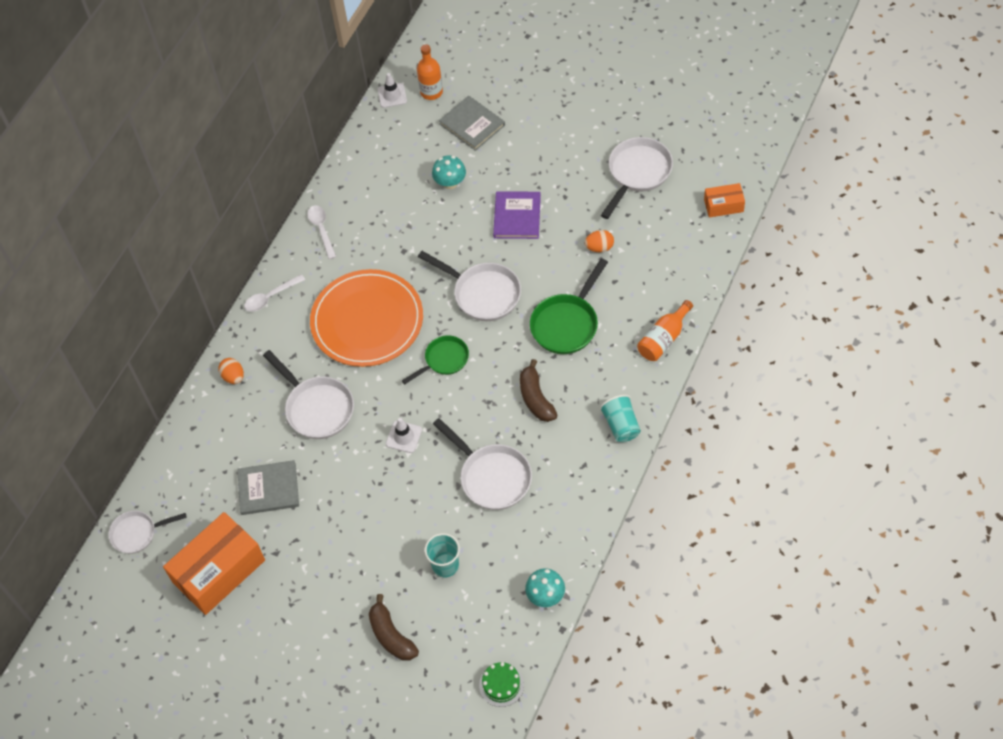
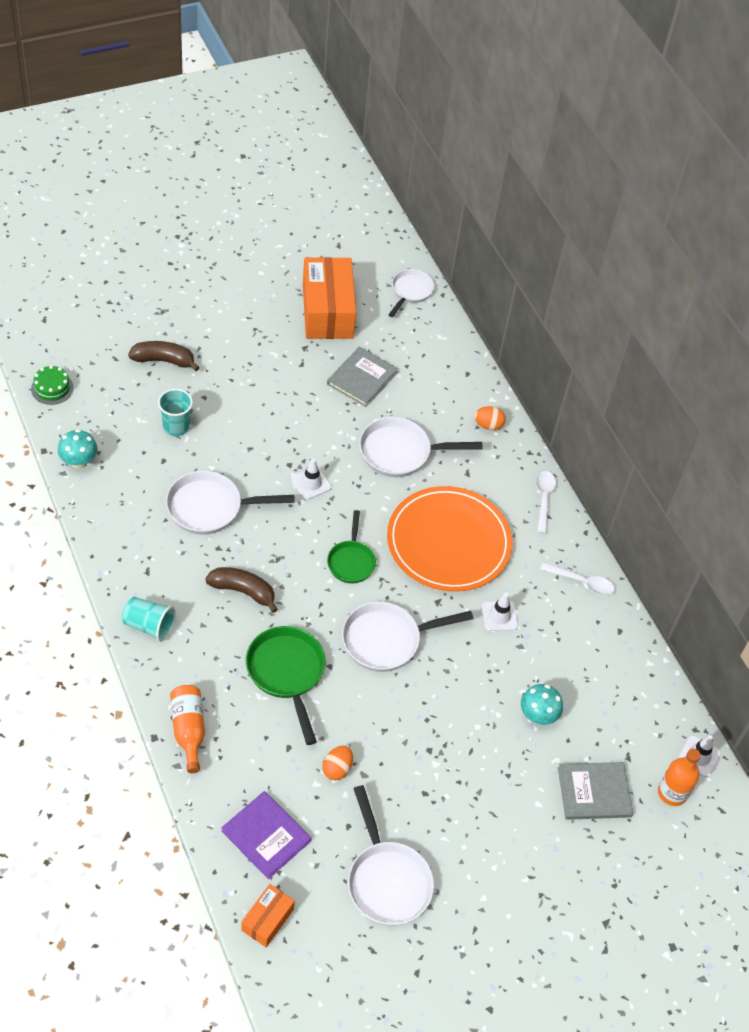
camera: 120 degrees right, 5 degrees down
purple book [493,191,541,239] -> purple book moved to [221,791,311,879]
none -> white traffic cone [482,593,518,631]

